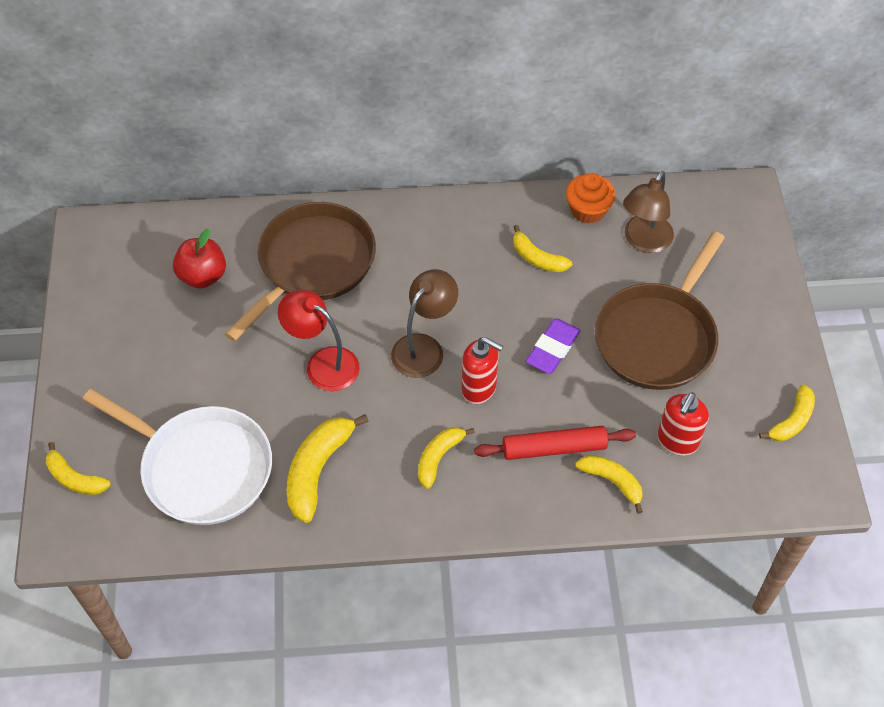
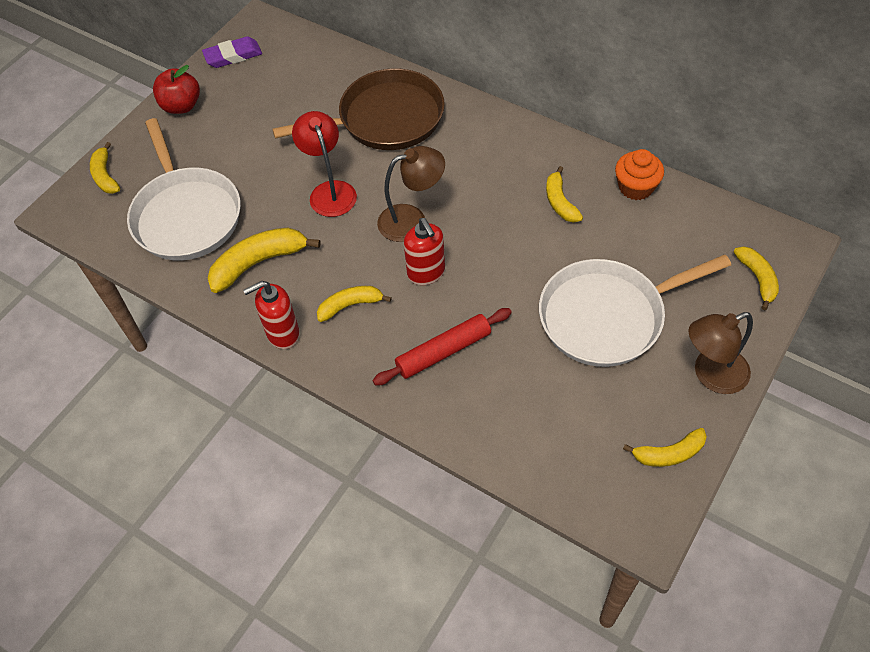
camera: 40 degrees right, 0 degrees up
red apple [173,229,226,289] -> red apple moved to [153,65,200,114]
red rolling pin [474,426,636,460] -> red rolling pin turned 60 degrees counterclockwise [372,308,512,385]
purple eraser [525,319,581,374] -> purple eraser moved to [202,36,262,68]
yellow banana [575,455,643,514] -> yellow banana moved to [734,246,779,310]
brown pan [595,231,725,390] -> white pan [539,255,731,367]
brown lamp [623,171,674,253] -> brown lamp moved to [688,312,753,394]
red soap dispenser [657,392,709,456] -> red soap dispenser moved to [243,281,300,349]

